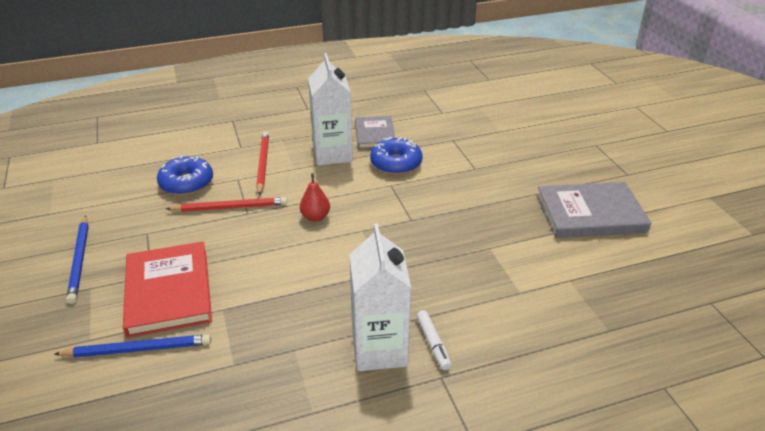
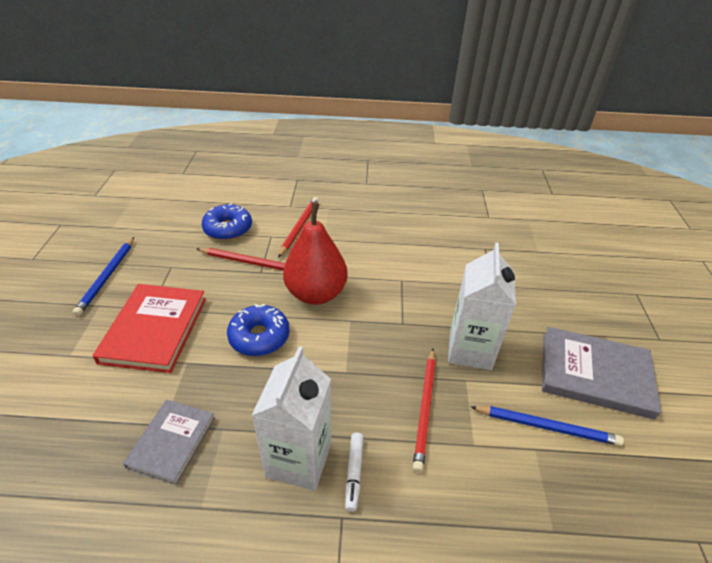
camera: 20 degrees right, 5 degrees up
blue pencil [54,334,211,358] -> blue pencil moved to [470,406,624,446]
red pear [300,174,330,222] -> red pear [283,202,348,305], size x2.14
white carton [308,53,353,165] -> white carton moved to [448,242,516,370]
grey book [355,116,395,149] -> grey book moved to [123,399,215,485]
blue donut [370,137,423,175] -> blue donut moved to [227,304,290,356]
none -> red pencil [413,348,436,473]

